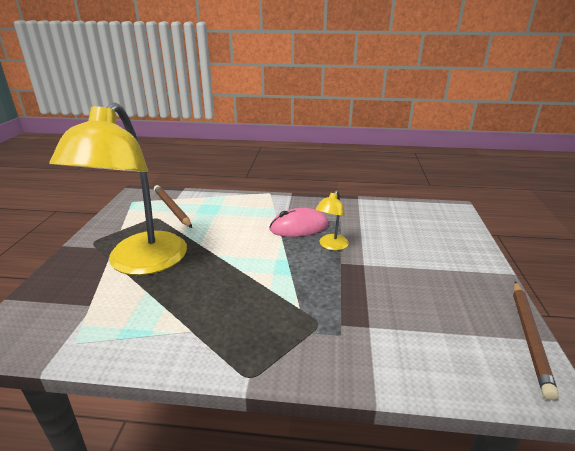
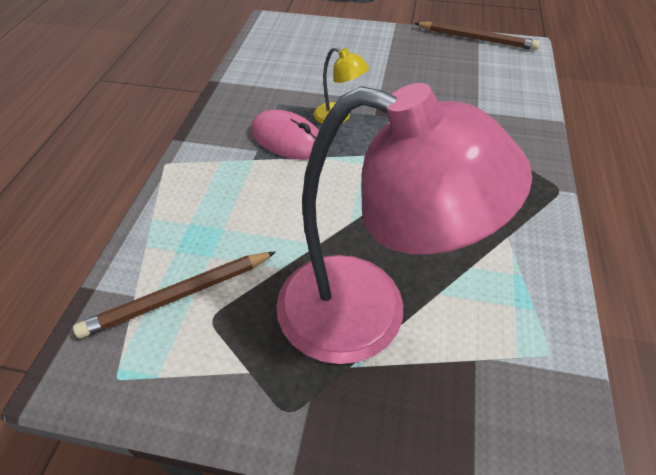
camera: 85 degrees left, 20 degrees up
yellow lamp [49,103,187,275] -> pink lamp [277,83,532,364]
pink mouse [269,208,328,237] -> pink mouse turned 45 degrees counterclockwise [251,110,319,160]

